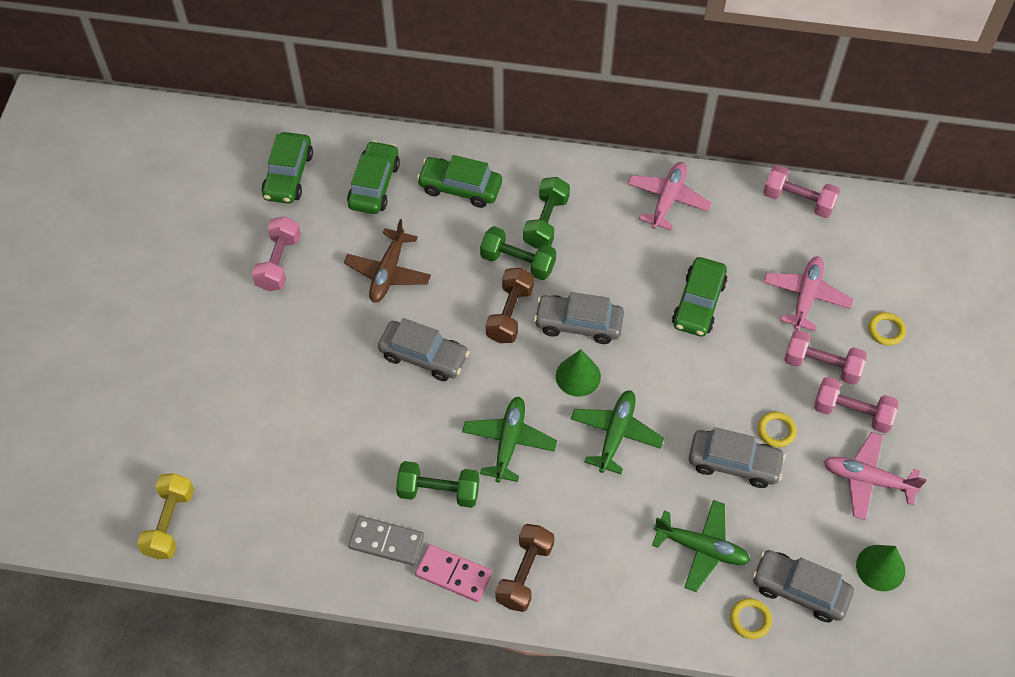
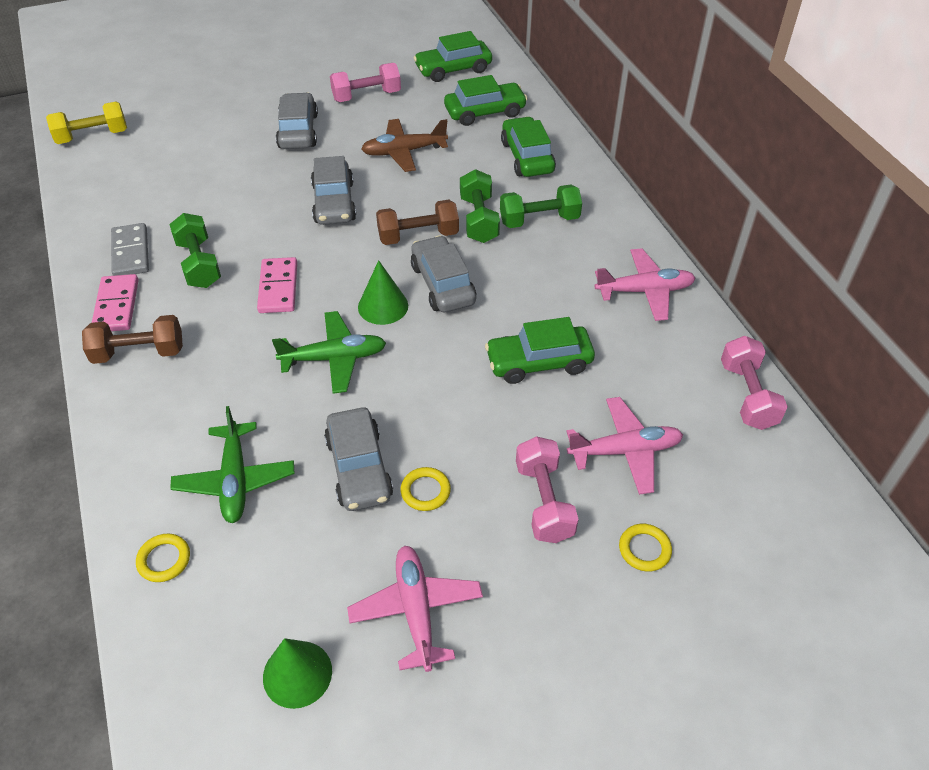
camera: 60 degrees right, 10 degrees down
green plane [462,397,557,483] -> pink domino [257,257,297,313]
grey car [752,550,854,622] -> grey car moved to [276,93,318,149]
pink dumbbell [814,377,899,433] -> none

